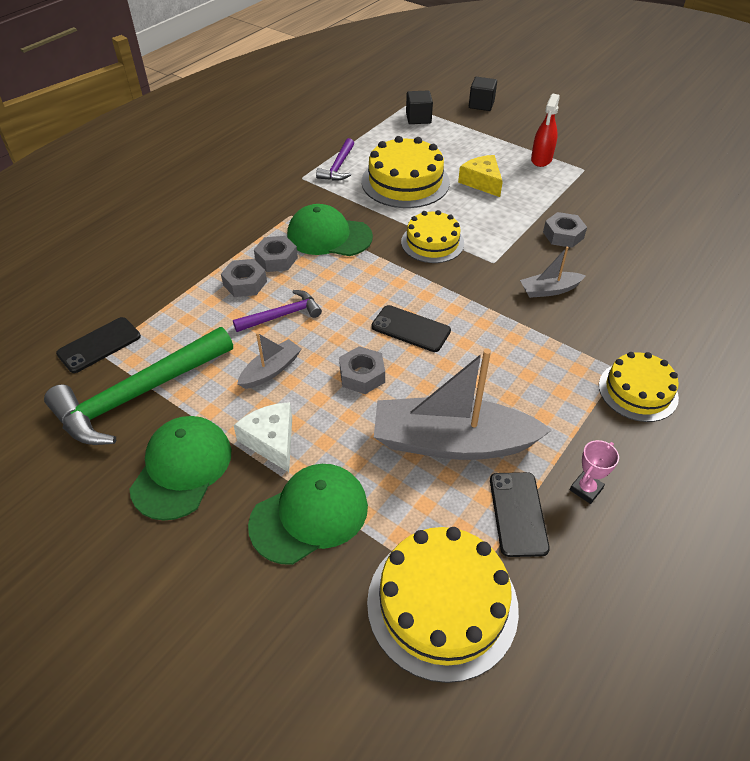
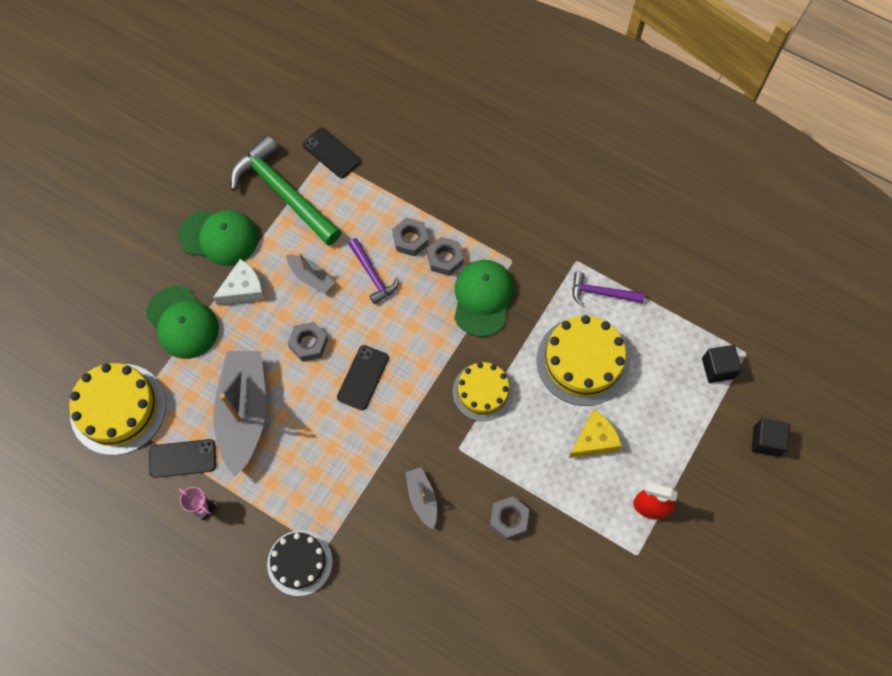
camera: 85 degrees right, 20 degrees up
yellow cake [599,352,679,422] -> black cake [267,530,333,596]

